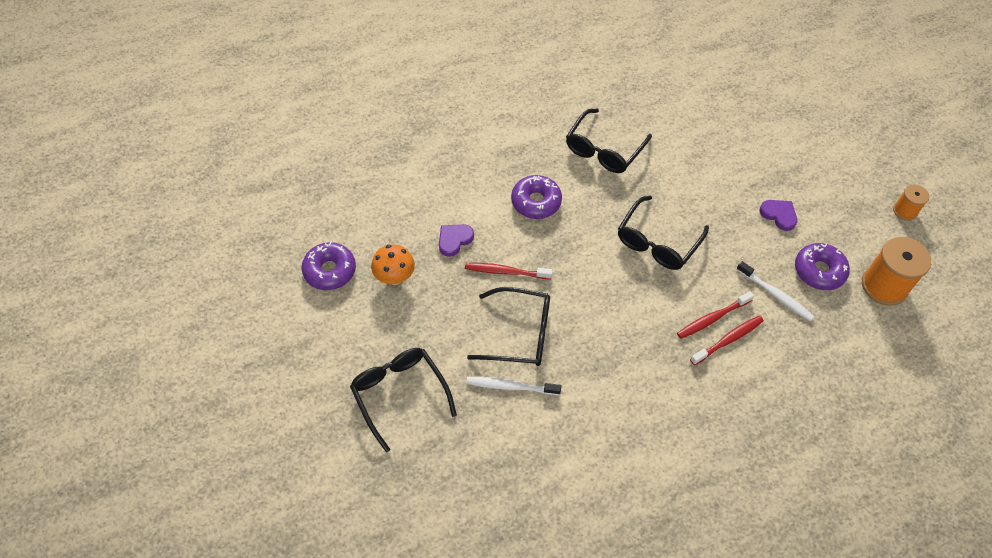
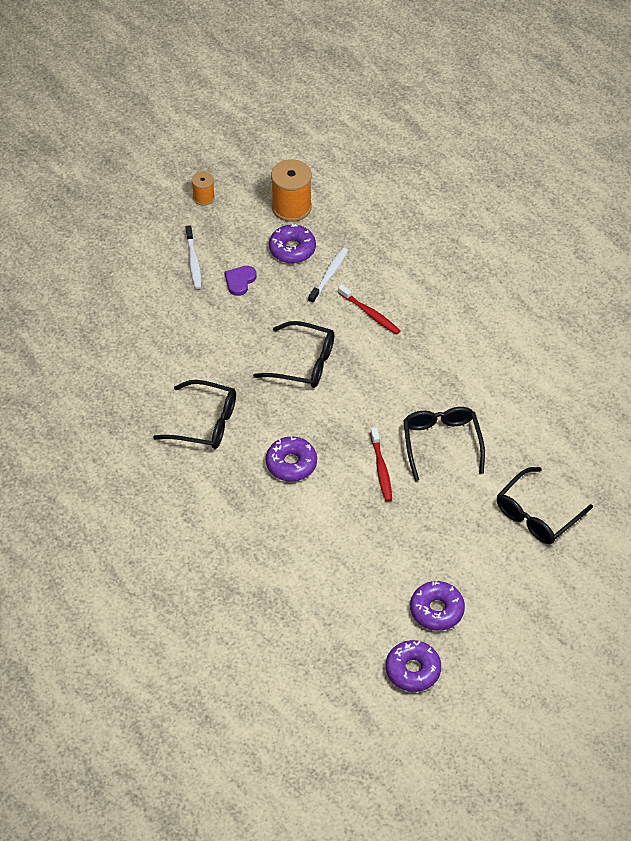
camera: 105 degrees left, 5 degrees down
orange mushroom [371,244,415,285] -> none
purple heart [439,224,474,257] -> none
white toothbrush [466,377,561,395] -> white toothbrush moved to [185,225,201,289]
red toothbrush [690,315,764,365] -> none
none -> purple donut [386,640,441,692]

